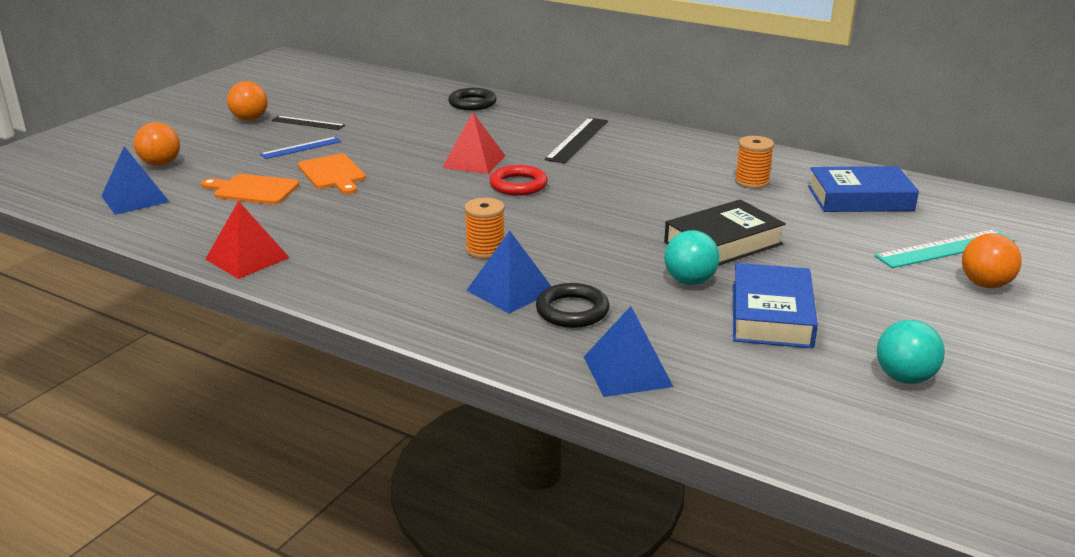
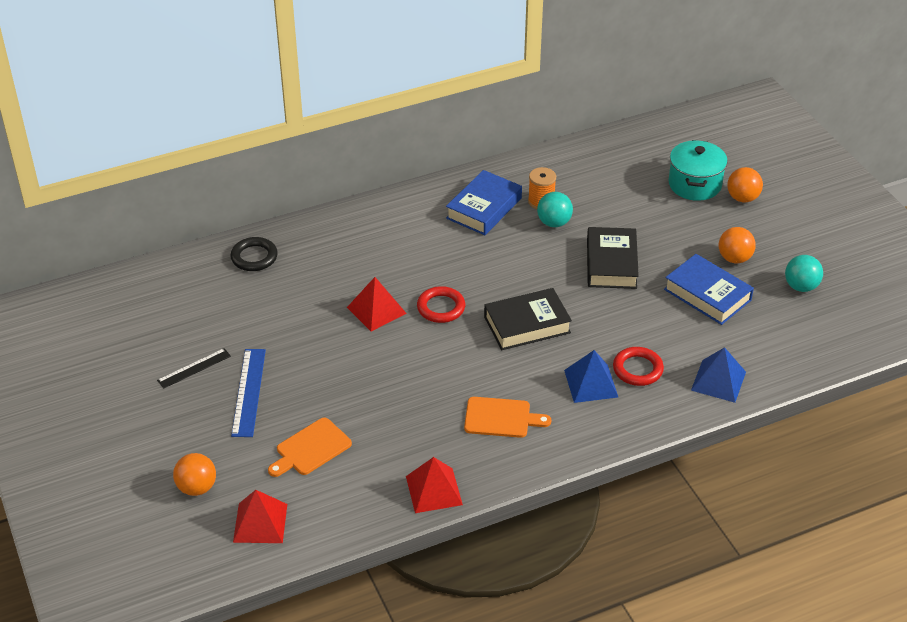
camera: 55 degrees left, 15 degrees up
blue pyramid [101,146,169,215] -> red pyramid [233,490,287,543]
orange ball [227,81,268,121] -> orange ball moved to [719,227,756,263]
blue ruler [260,137,342,159] -> blue ruler [231,349,266,437], size x1.53
orange cutting board [298,154,366,194] -> orange cutting board moved to [464,397,551,438]
orange spool [464,198,505,259] -> none
black ring [536,283,610,328] -> red ring [613,347,664,386]
black ruler [545,118,608,163] -> none
turquoise ball [664,230,720,285] -> turquoise ball moved to [537,192,573,227]
blue book [808,166,919,212] -> blue book moved to [446,170,522,235]
turquoise ruler [875,229,1015,268] -> turquoise pot [669,140,728,201]
none -> black book [484,288,572,350]

